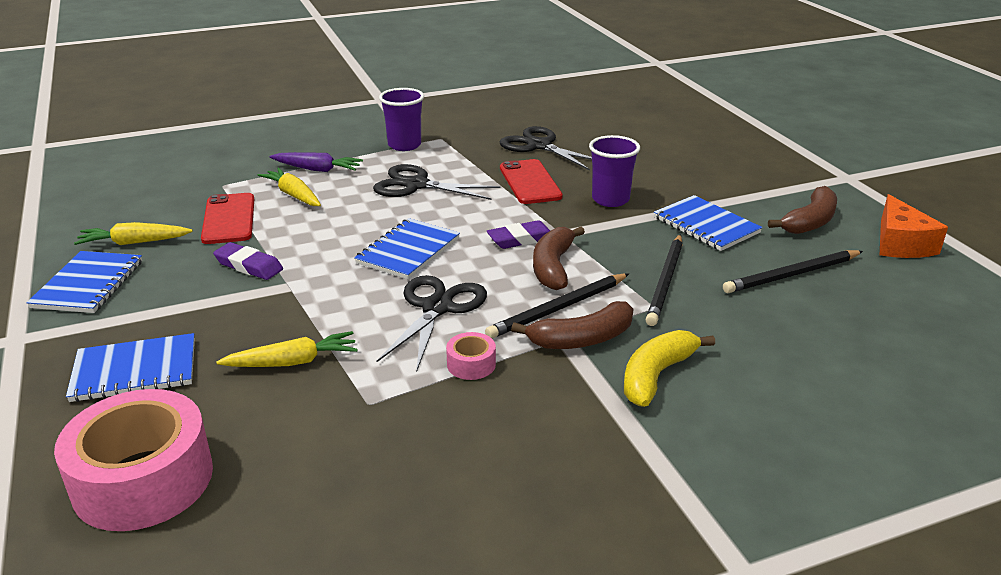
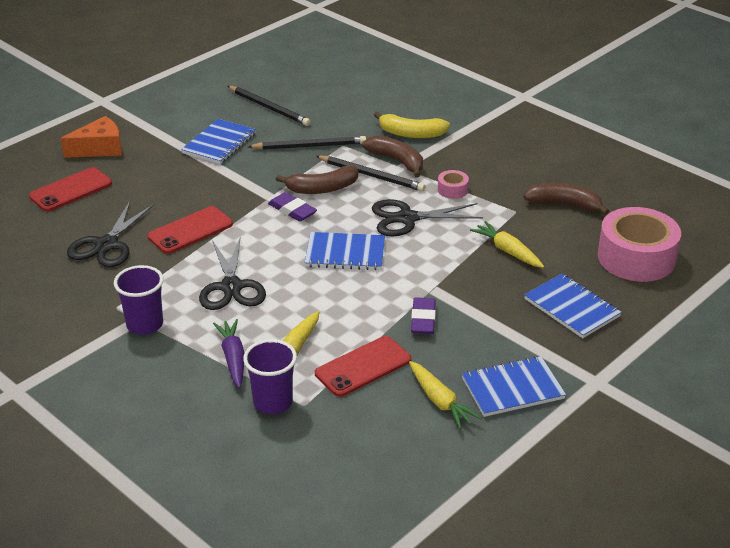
camera: 115 degrees left, 5 degrees up
purple cup [589,135,640,207] -> purple cup moved to [243,339,297,414]
brown banana [768,186,837,234] -> brown banana moved to [524,183,609,215]
orange cheese [880,194,948,258] -> orange cheese moved to [60,116,122,158]
none -> red phone [29,167,112,212]

